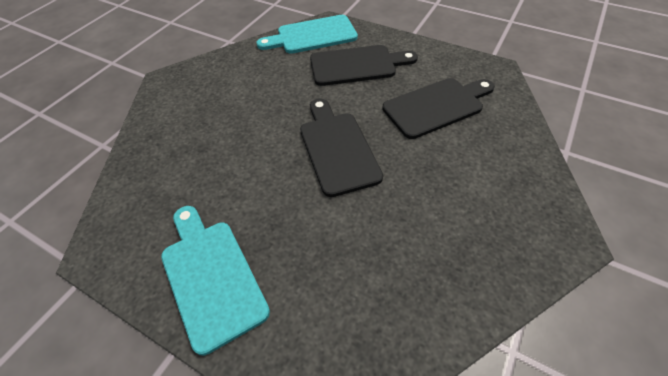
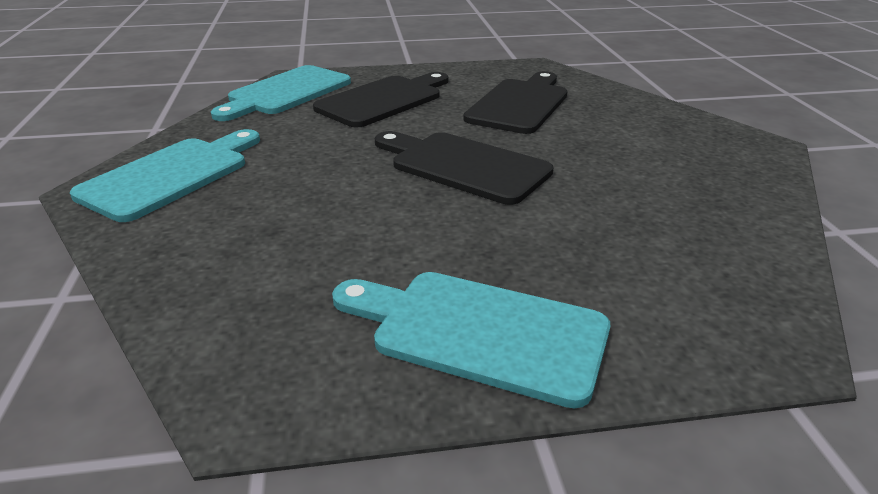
camera: 40 degrees left, 20 degrees down
none -> turquoise cutting board [70,129,260,222]

